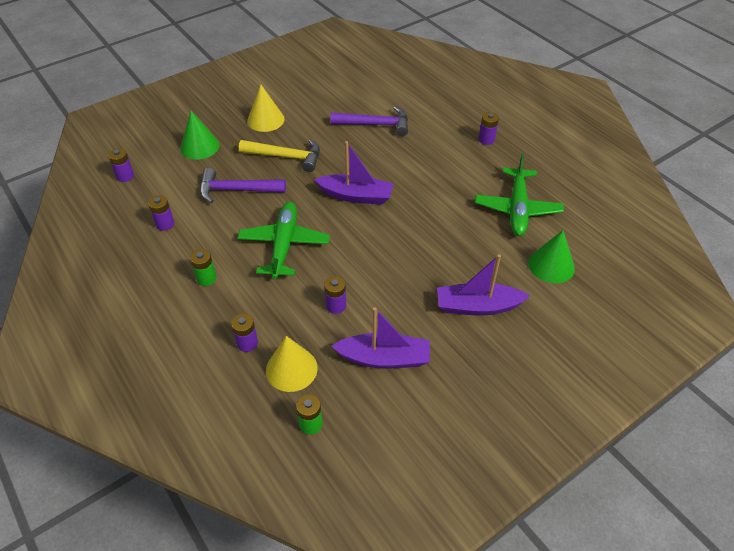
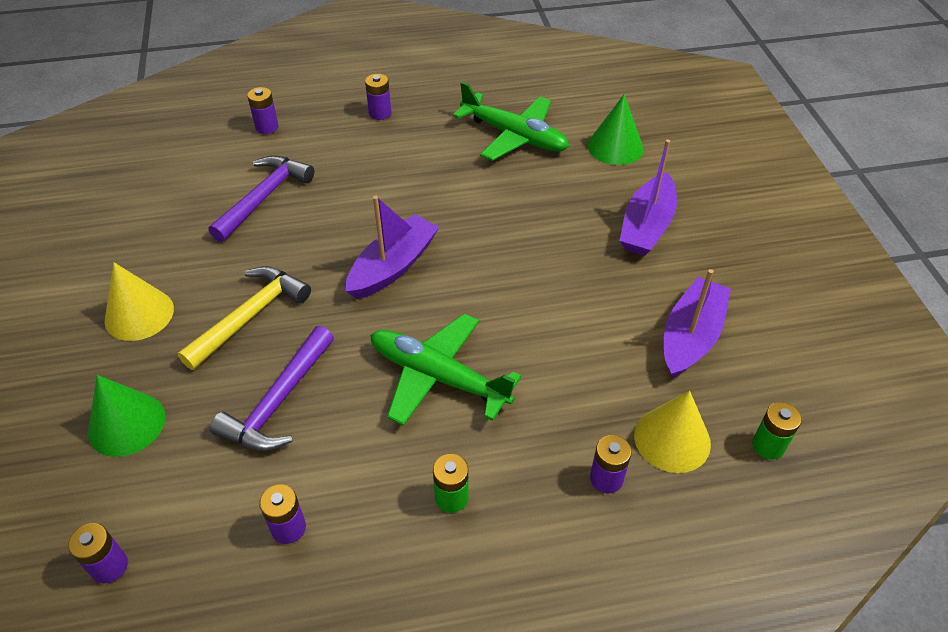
camera: 65 degrees left, 0 degrees up
purple battery [324,276,346,314] -> purple battery moved to [247,87,279,134]

